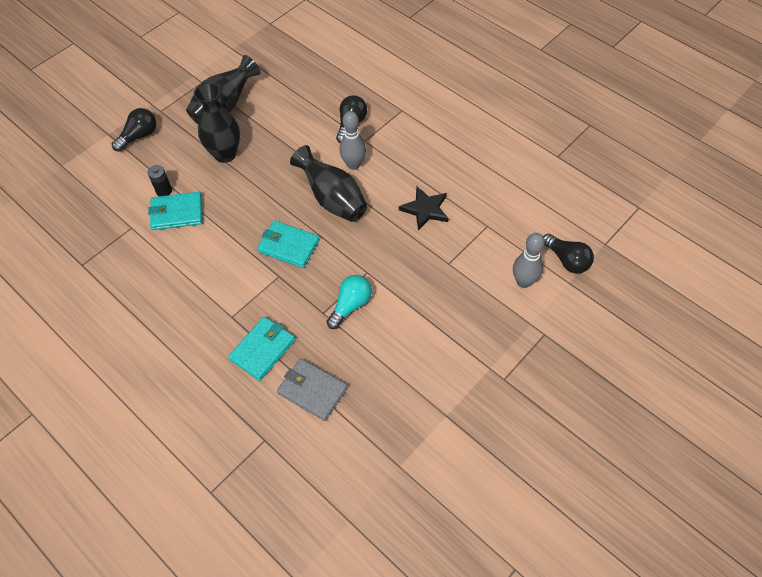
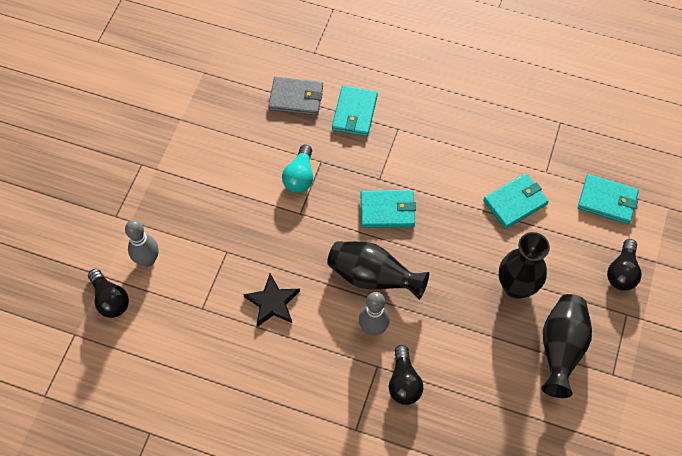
camera: 155 degrees right, 5 degrees up
black battery [148,165,172,196] -> none
black light bulb [543,233,594,274] -> black light bulb turned 150 degrees counterclockwise [88,269,129,318]
none -> turquoise wallet [578,174,639,224]

